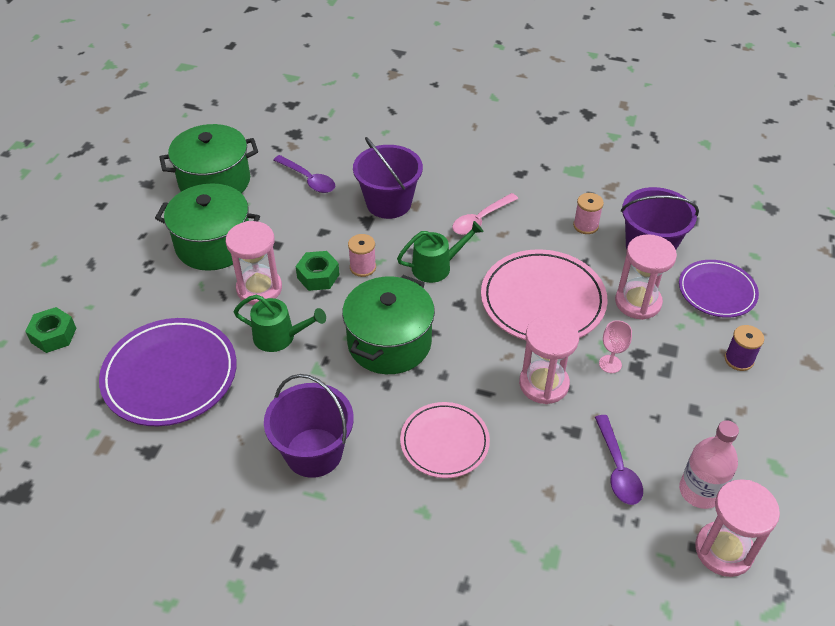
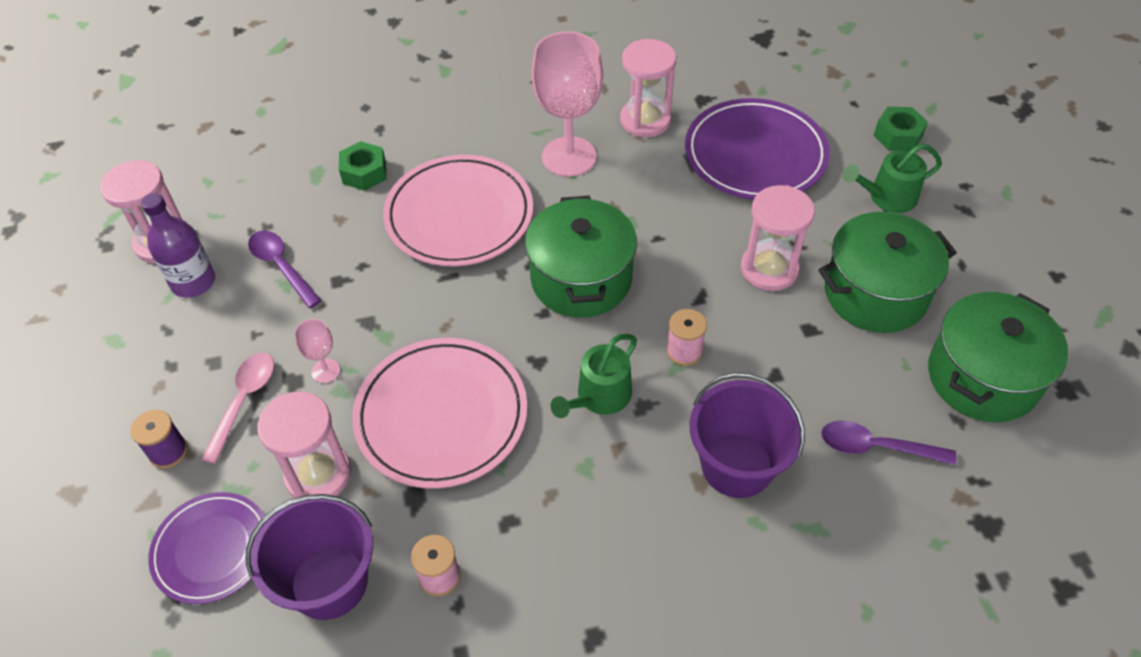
camera: 150 degrees right, 5 degrees up
green watering can [234,294,326,352] -> green watering can moved to [843,143,942,213]
purple bucket [264,374,354,478] -> pink goblet [531,31,603,177]
green nut [296,251,340,291] -> green nut moved to [339,141,386,191]
pink plate [400,402,490,478] -> pink plate [383,155,533,266], size x1.60
pink spoon [452,193,518,235] -> pink spoon moved to [201,353,274,464]
pink hourglass [519,315,579,404] -> pink hourglass moved to [620,39,676,137]
pink bottle [679,420,739,509] -> purple bottle [141,193,215,298]

